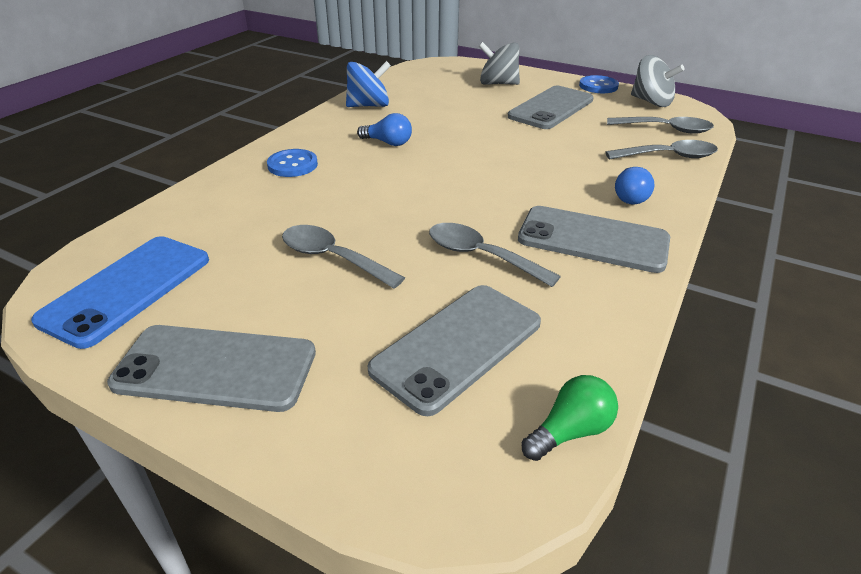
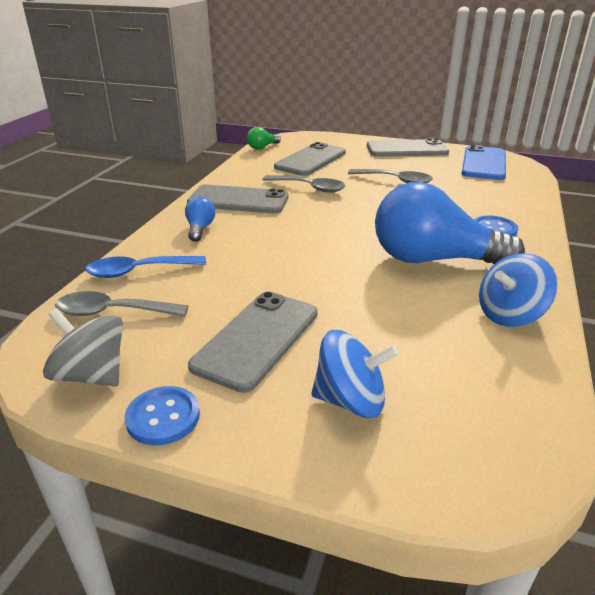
camera: 170 degrees right, 5 degrees down
blue light bulb [357,113,412,146] -> blue light bulb [375,182,525,264], size x2.35
grey spinning top [478,42,520,85] -> blue spinning top [311,330,399,418]
grey spoon [606,140,718,160] -> blue spoon [85,256,206,278]

